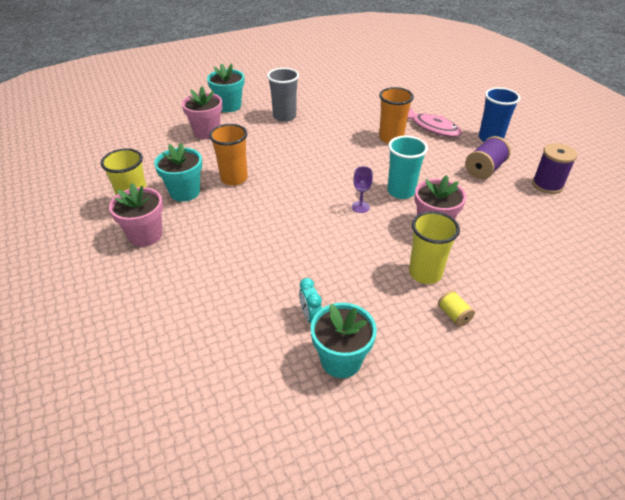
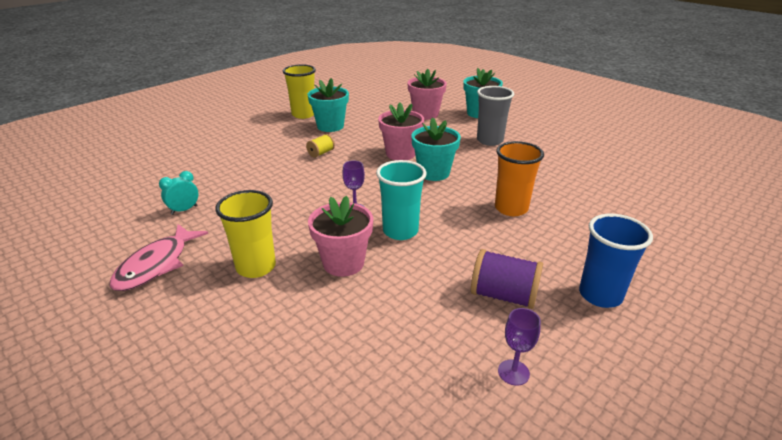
camera: 70 degrees right, 10 degrees down
pink flower pot [109,183,163,247] -> pink flower pot moved to [378,102,424,160]
orange cup [209,124,248,186] -> none
turquoise flower pot [311,303,377,378] -> turquoise flower pot moved to [411,117,461,181]
pink fish [407,108,462,137] -> pink fish moved to [110,224,208,291]
yellow spool [438,290,475,327] -> yellow spool moved to [306,134,335,158]
purple spool [532,143,577,194] -> purple goblet [498,308,541,386]

